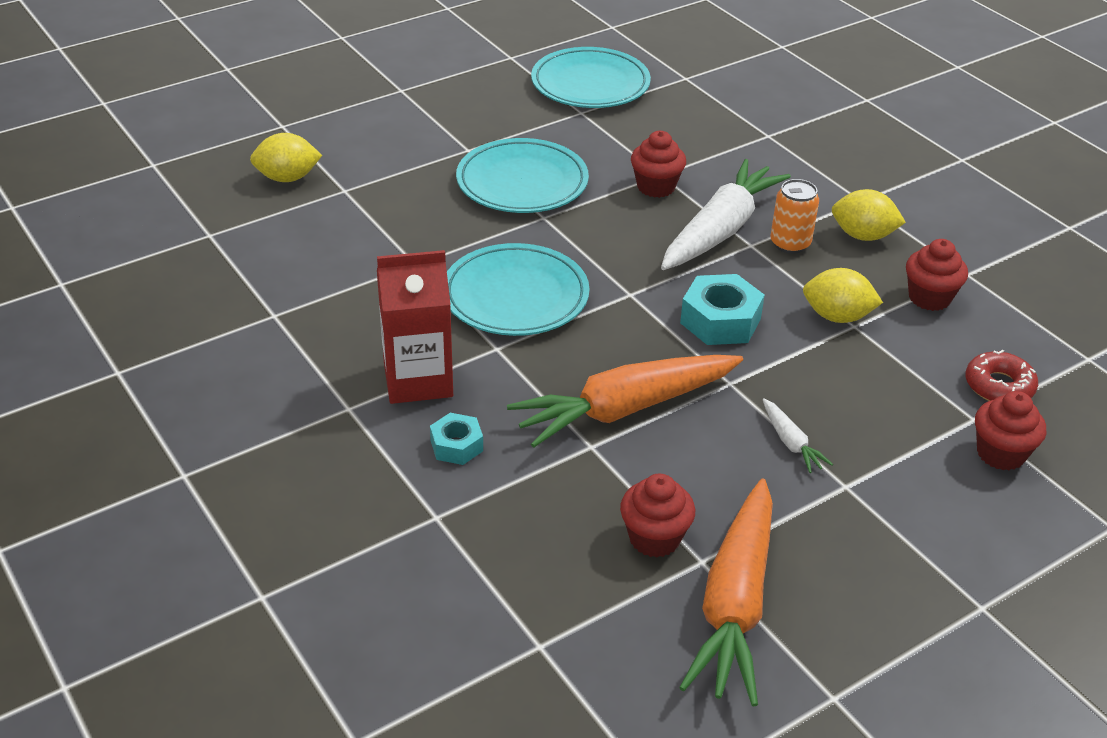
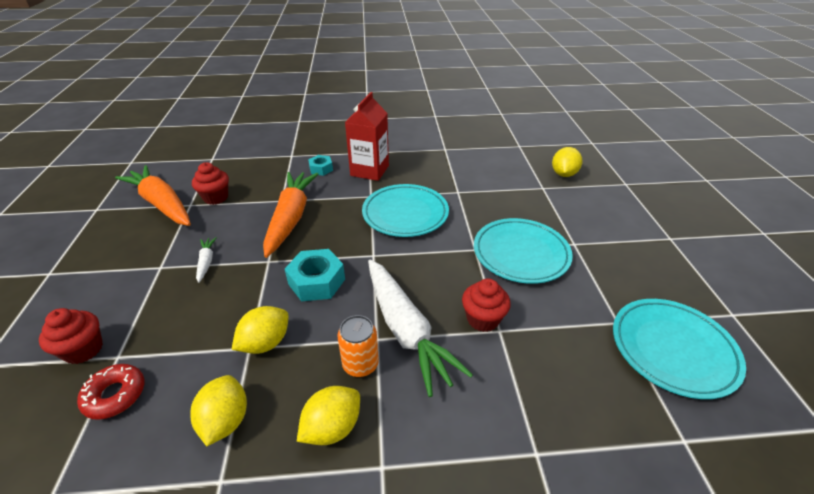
camera: 120 degrees right, 0 degrees up
white carrot [763,398,833,473] -> white carrot turned 75 degrees clockwise [196,237,217,283]
red cupcake [906,239,968,311] -> yellow lemon [190,375,247,446]

